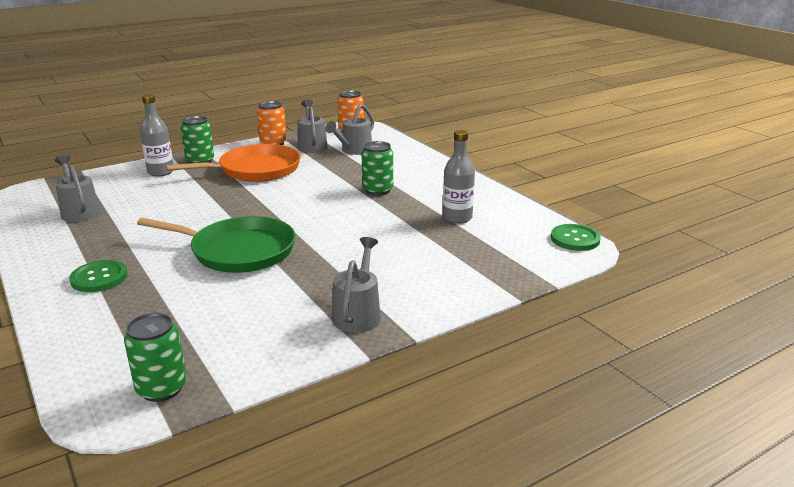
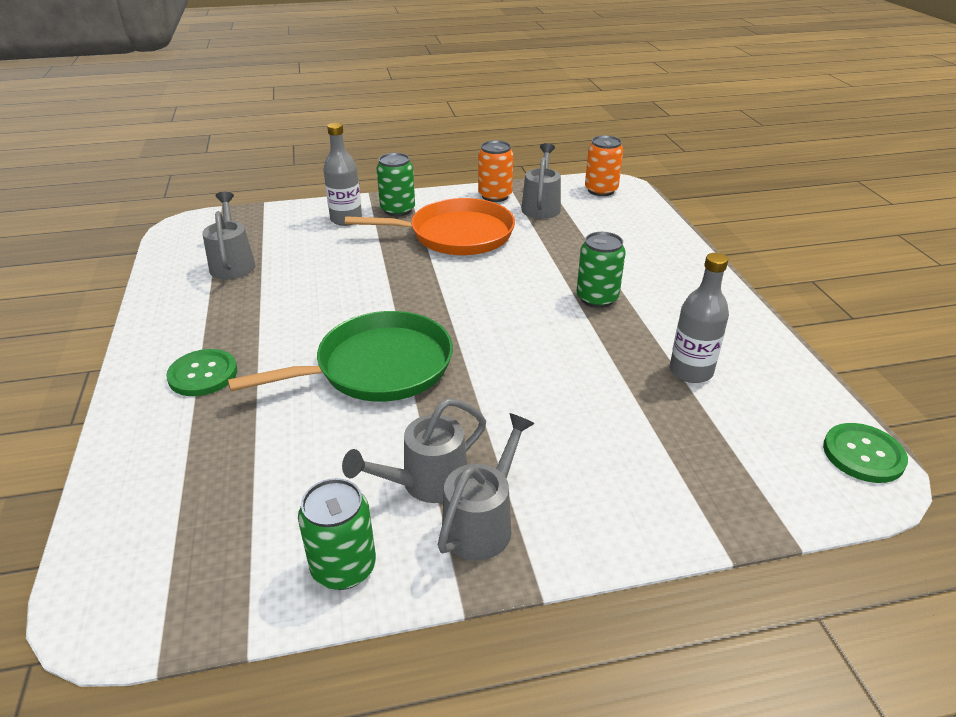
camera: 20 degrees right, 10 degrees up
green can [124,313,187,402] -> green can moved to [298,478,376,590]
green pan [137,216,296,273] -> green pan turned 60 degrees counterclockwise [228,311,453,402]
grey watering can [325,104,374,155] -> grey watering can moved to [342,398,486,503]

